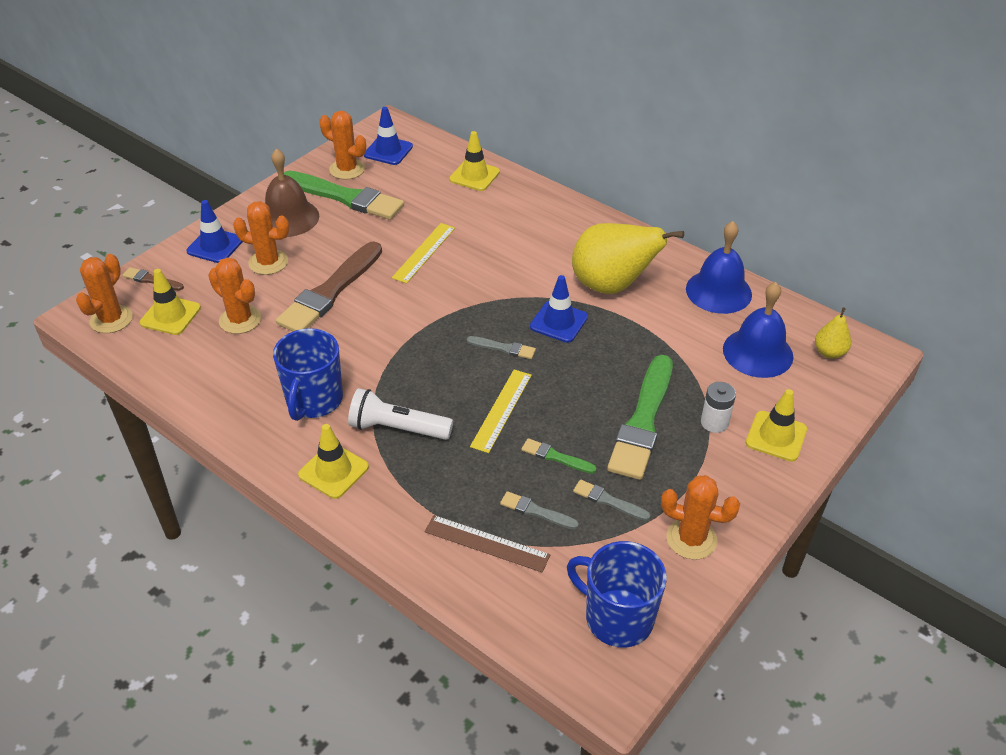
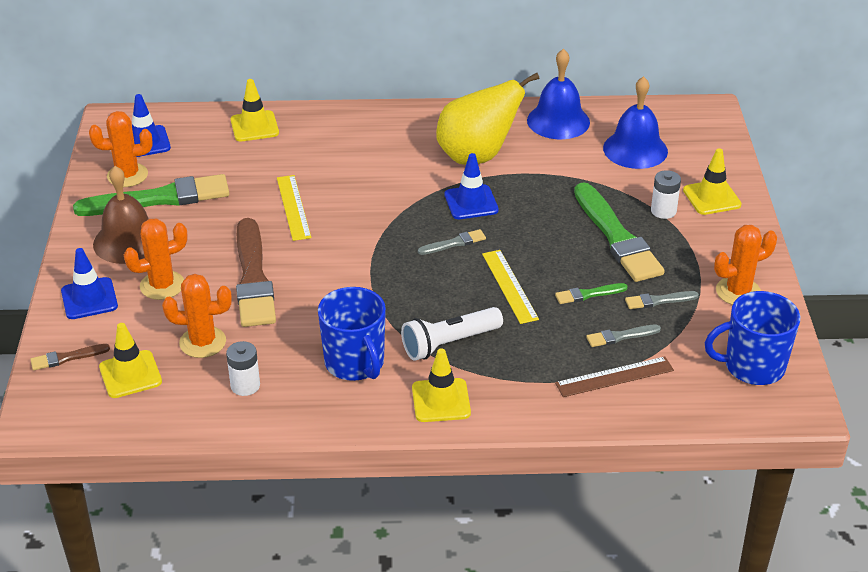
camera: 40 degrees left, 5 degrees down
orange cactus [76,254,133,333] -> none
yellow pear [815,307,851,359] -> none
none -> white battery [226,341,260,396]

